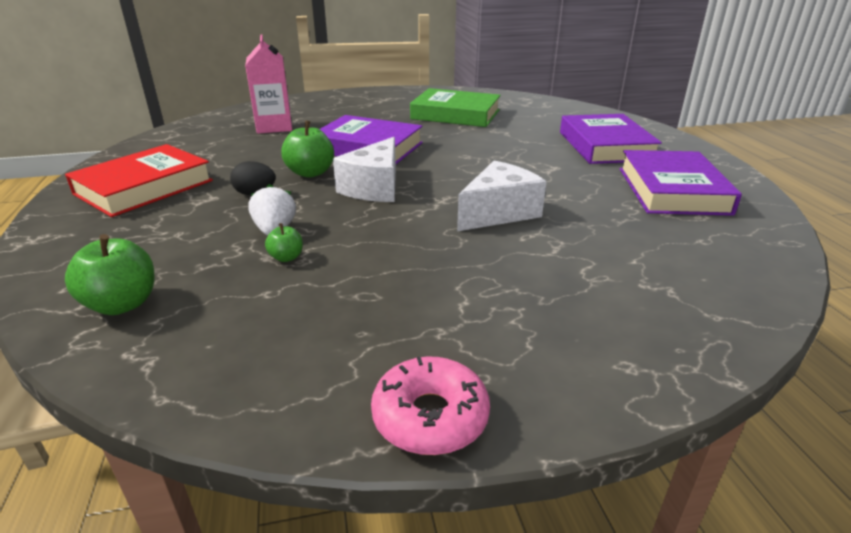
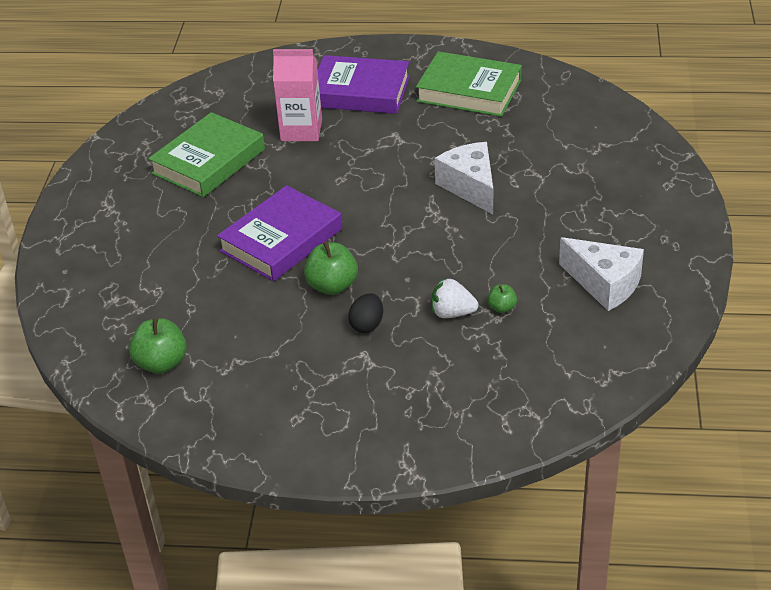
camera: 70 degrees left, 10 degrees up
red book [65,144,213,217] -> none
green apple [65,234,154,315] -> green apple moved to [129,317,187,374]
pink carton [245,35,292,134] -> pink carton moved to [273,49,322,141]
white cheese [333,137,396,202] -> white cheese moved to [559,237,644,311]
pink donut [371,357,490,455] -> none
purple book [620,150,742,216] -> green book [416,51,522,117]

